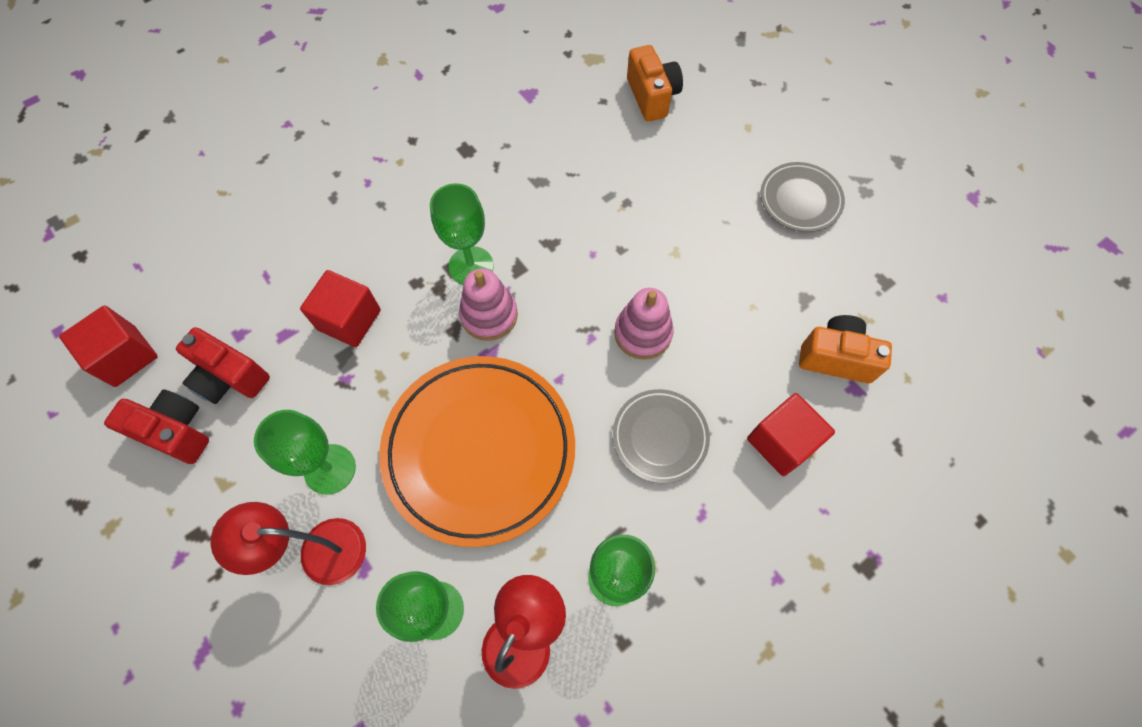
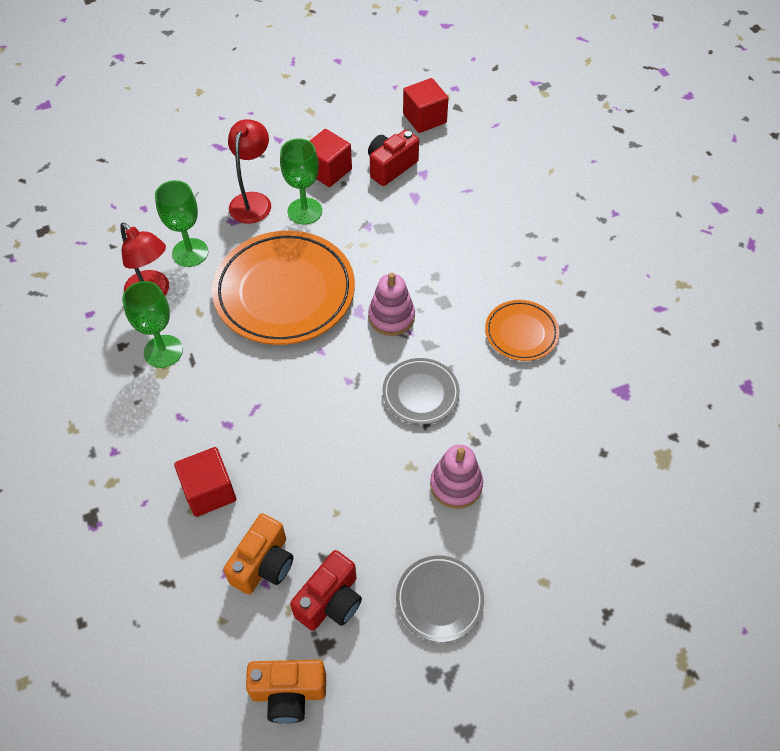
camera: 105 degrees right, 10 degrees down
red camera [104,389,209,464] -> red camera moved to [290,550,362,631]
red cube [300,270,381,347] -> red cube moved to [310,129,352,187]
green goblet [430,183,494,285] -> none
grey plate [613,389,710,483] -> grey plate moved to [382,358,460,425]
pink stacking toy [614,288,674,360] -> pink stacking toy moved to [430,445,483,509]
orange camera [627,45,683,122] -> orange camera moved to [246,660,326,724]
none -> orange plate [485,300,559,361]

